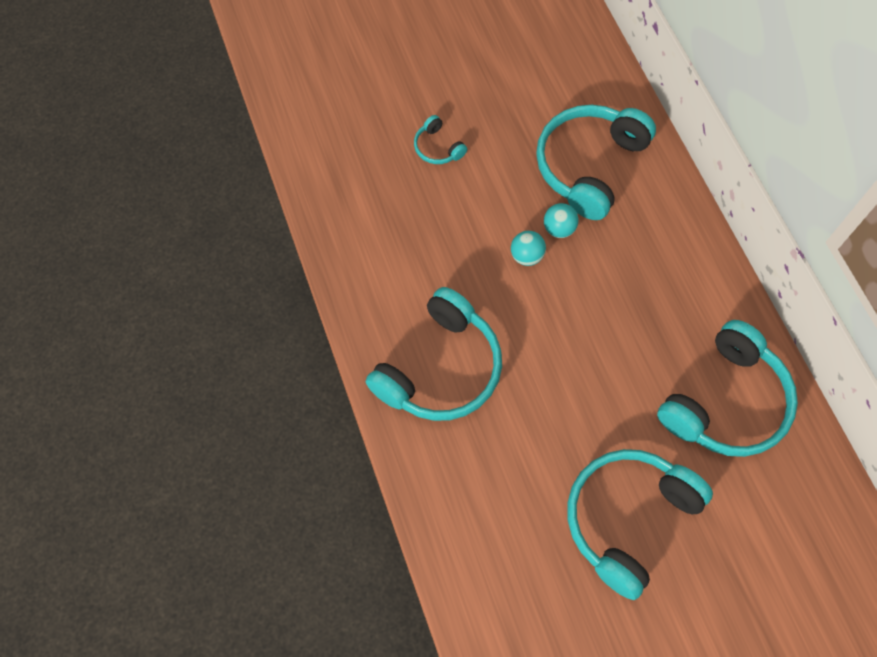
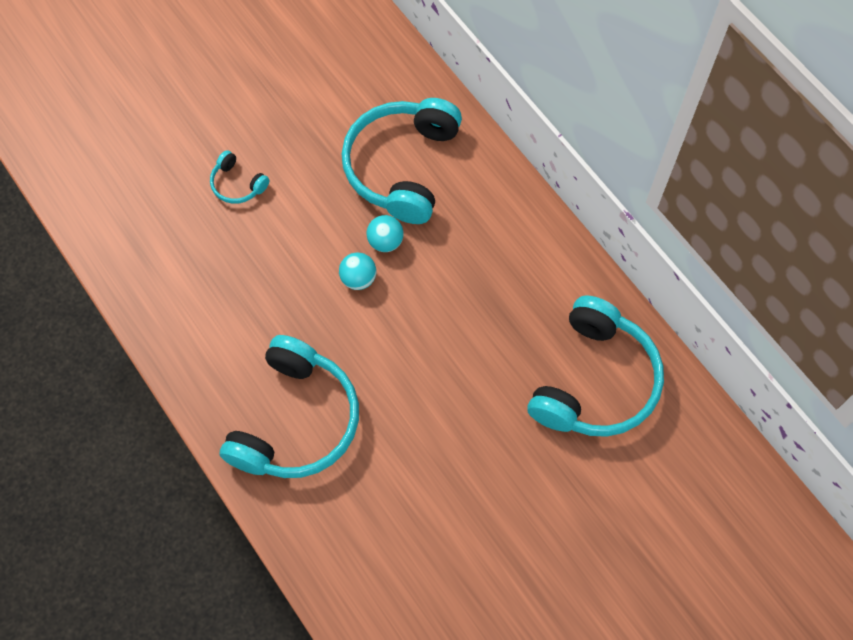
camera: 15 degrees left, 0 degrees up
turquoise headphones [568,449,713,600] -> none

